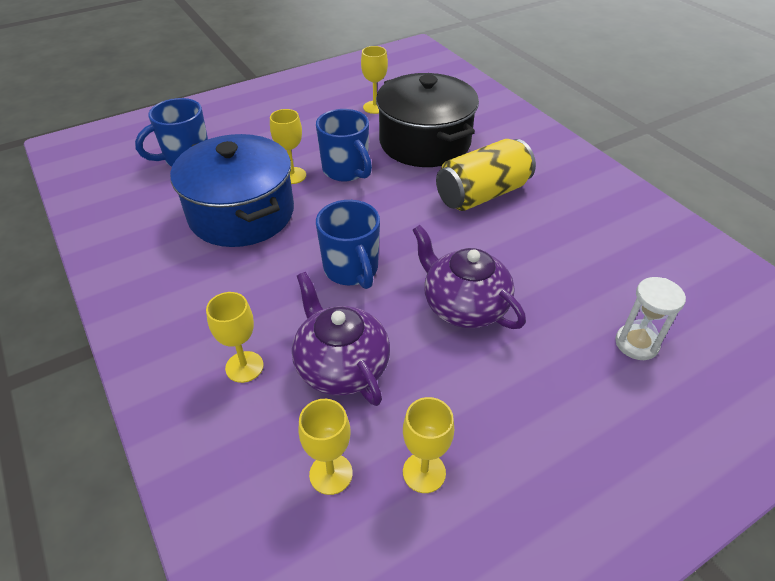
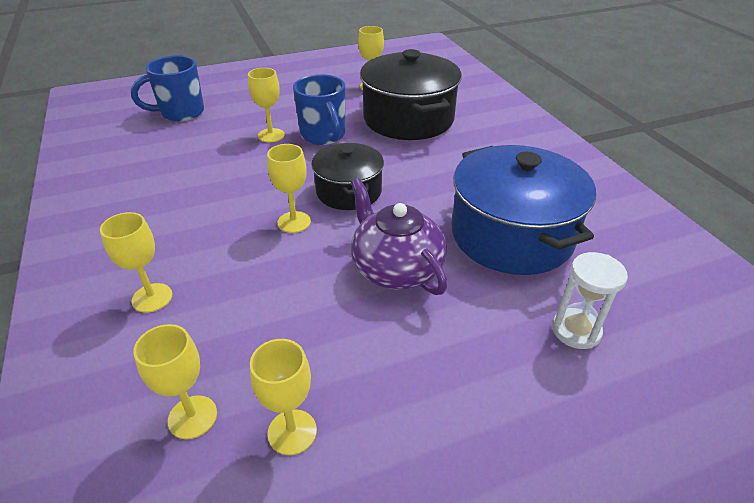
camera: 10 degrees right, 5 degrees down
blue pot [170,134,294,247] -> blue pot moved to [452,145,596,275]
purple teapot [292,272,390,406] -> none
blue mug [316,200,380,289] -> yellow goblet [267,144,311,233]
yellow can [436,139,536,211] -> none
none -> black pot [311,143,384,210]

